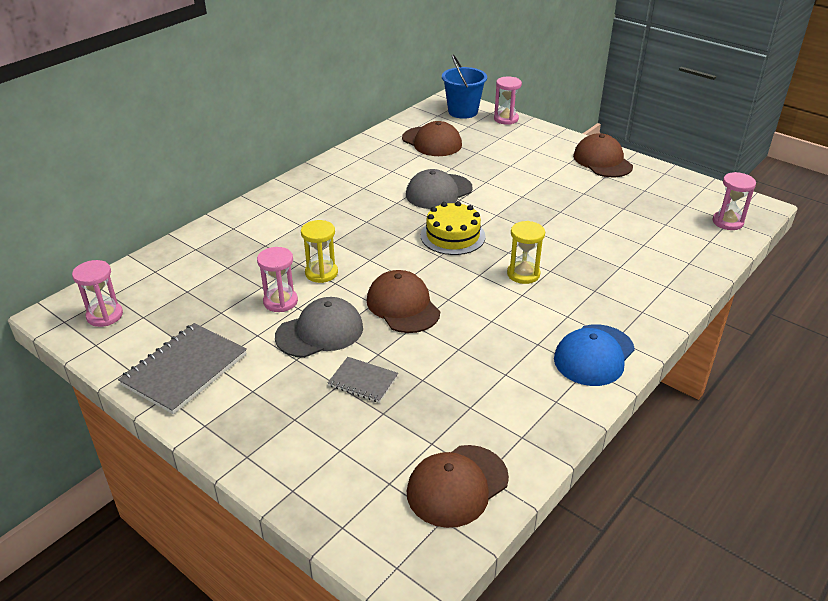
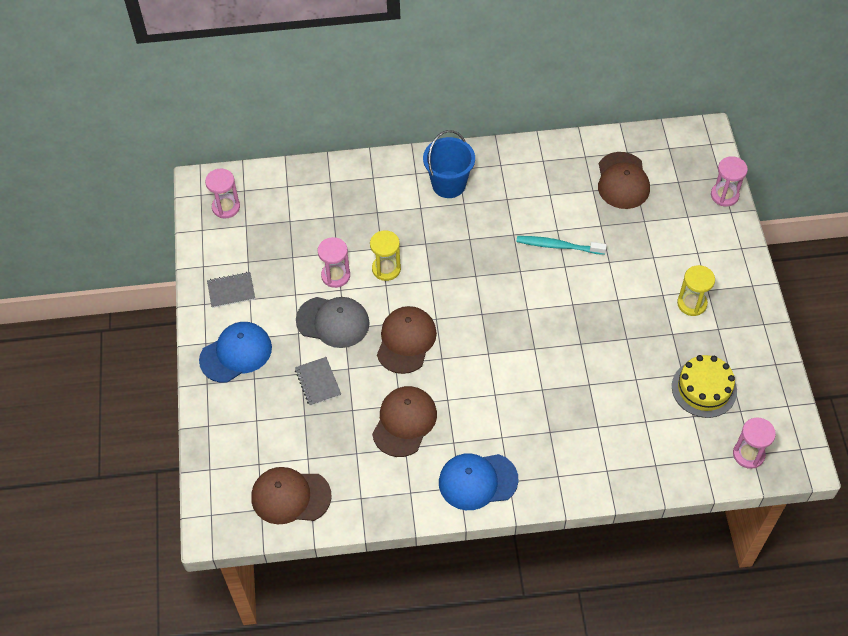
camera: 45 degrees right, 20 degrees up
grey notebook [118,323,247,414] -> grey notebook [207,272,255,308], size x0.56
grey cap [406,169,473,209] -> turquoise toothbrush [516,236,607,255]
yellow cake [421,201,486,255] -> yellow cake moved to [672,355,737,418]
blue bucket [442,55,487,119] -> blue bucket moved to [423,130,475,198]
yellow hourglass [507,221,545,284] -> yellow hourglass moved to [677,265,715,316]
brown cap [573,133,633,177] -> brown cap moved to [372,386,437,457]
none -> blue cap [199,322,272,383]

